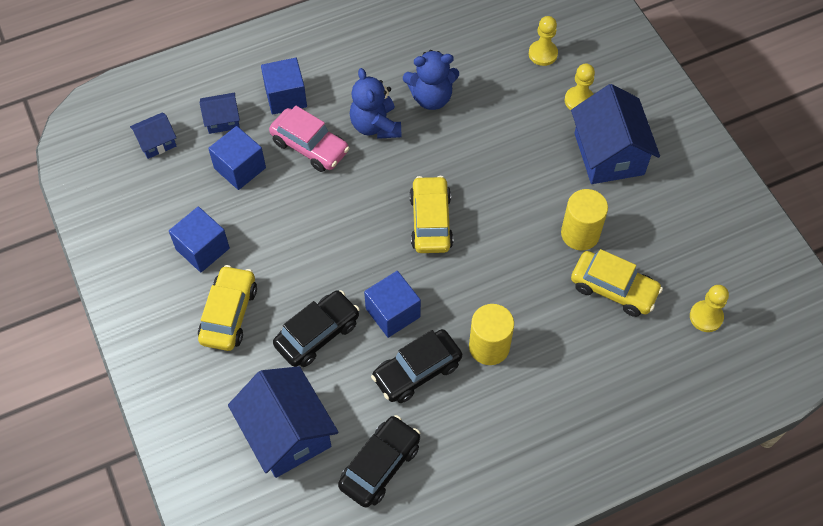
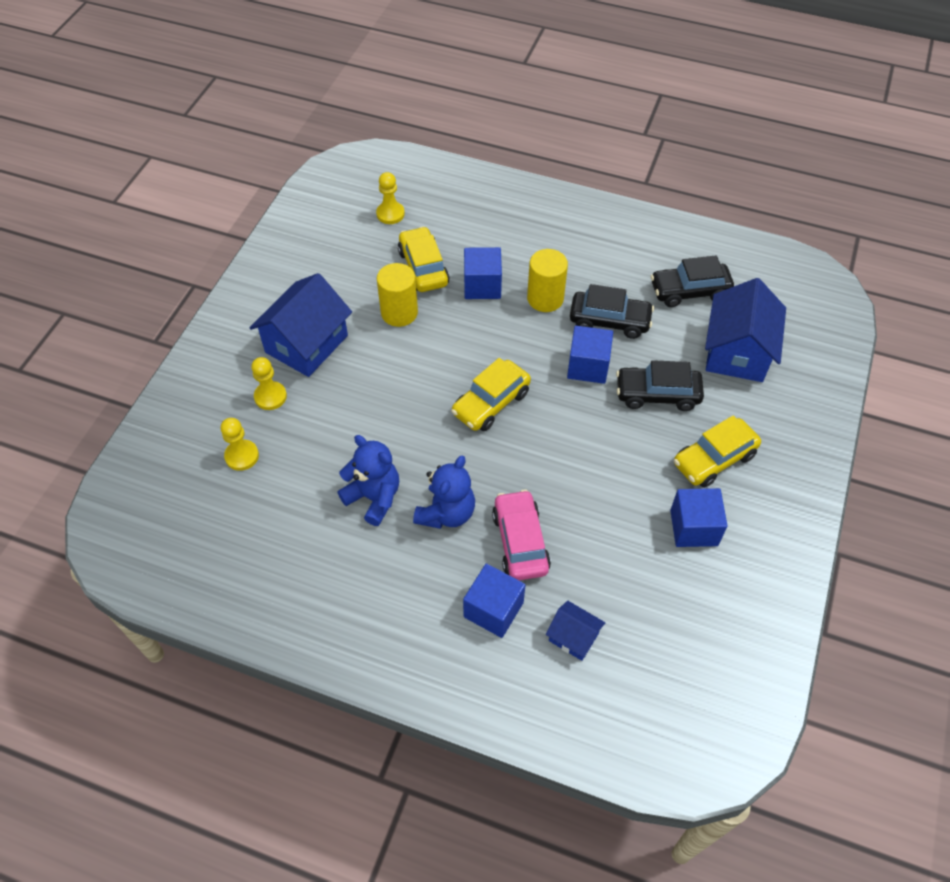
camera: 135 degrees left, 5 degrees down
blue house [130,112,177,159] -> none
blue cube [208,126,266,190] -> blue cube moved to [464,247,502,299]

